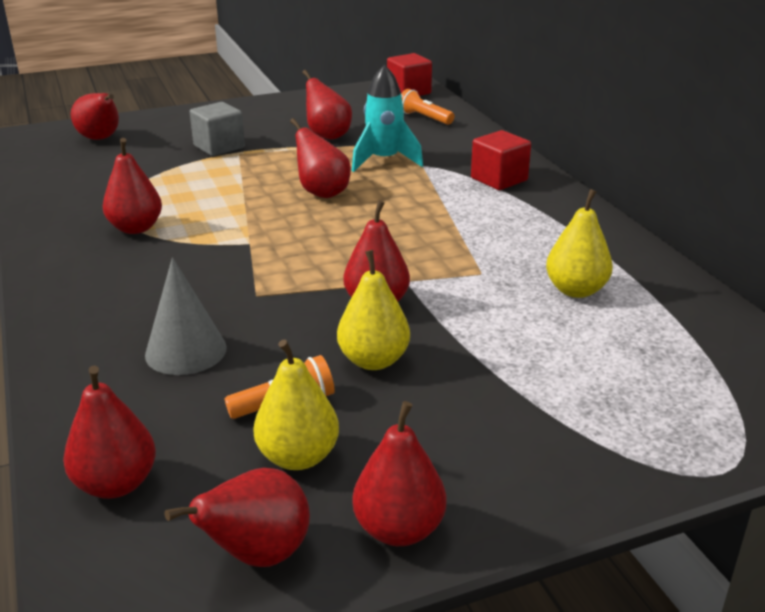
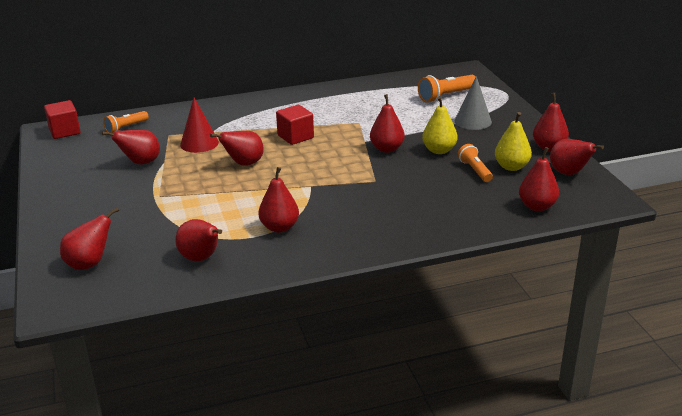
camera: 85 degrees left, 0 degrees up
grey cone [145,257,227,375] -> grey cone moved to [455,76,492,130]
grey cube [190,102,245,156] -> none
turquoise rocket [352,64,423,172] -> red cone [180,98,219,153]
red cube [471,130,531,190] -> red cube moved to [276,105,314,145]
yellow pear [546,189,613,298] -> none
none -> red pear [175,219,222,261]
none -> orange flashlight [418,75,476,103]

